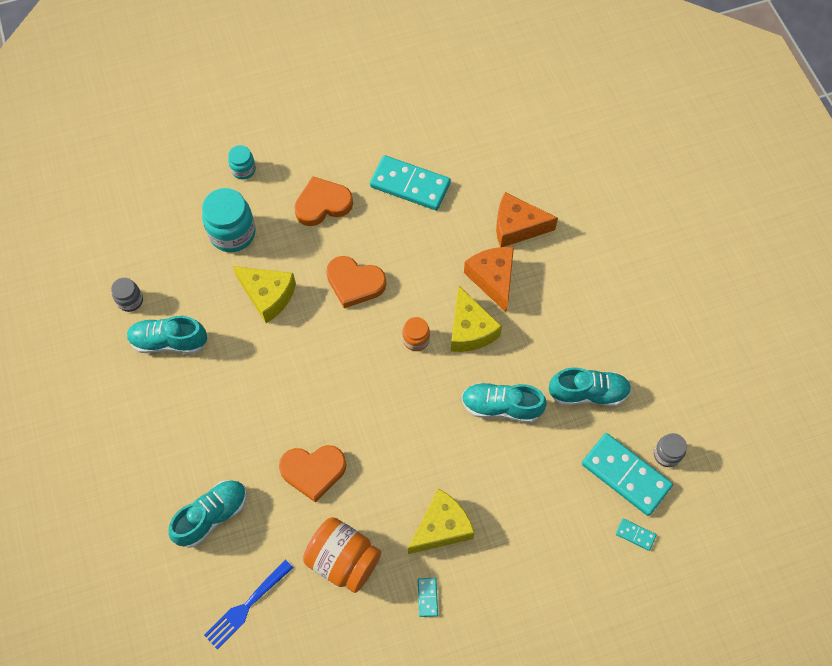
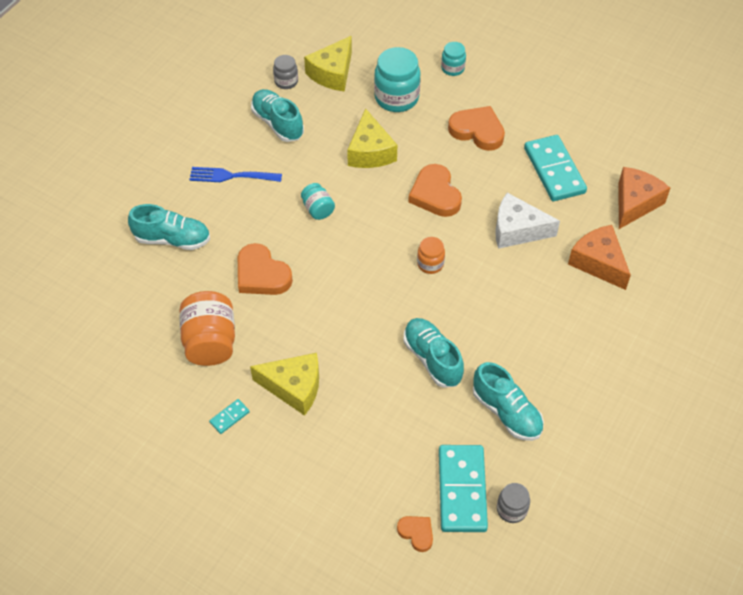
camera: 50 degrees right, 10 degrees down
blue fork [204,560,293,649] -> blue fork moved to [189,167,282,182]
yellow cheese [451,285,502,352] -> yellow cheese moved to [304,36,352,91]
orange cheese [464,247,514,312] -> orange cheese moved to [619,167,670,229]
turquoise domino [616,518,656,551] -> orange heart [397,516,433,552]
none -> turquoise jar [301,183,335,220]
none -> white cheese [495,193,560,249]

